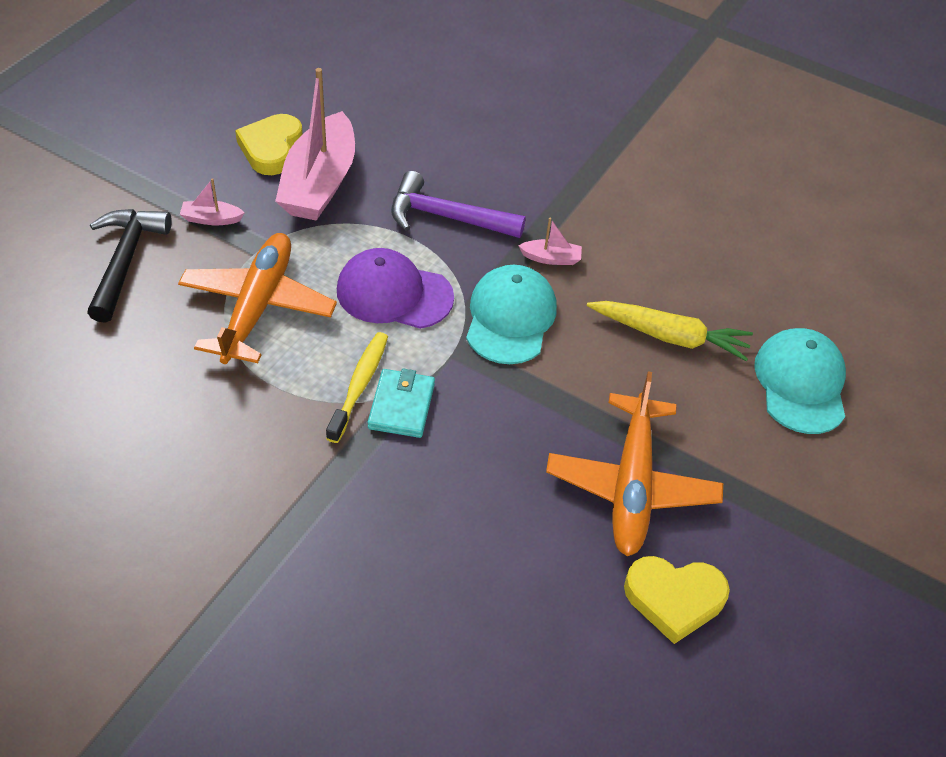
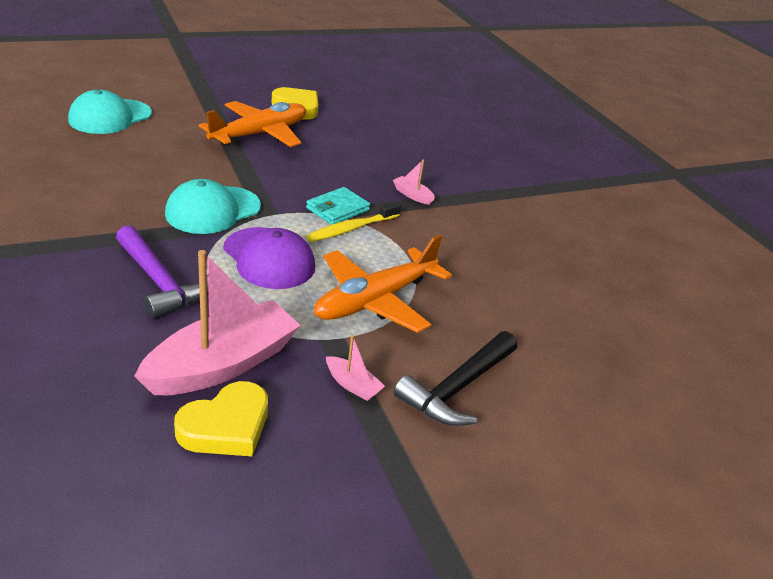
camera: 145 degrees left, 15 degrees down
pink boat [518,218,582,265] -> pink boat moved to [393,160,435,205]
yellow carrot [587,301,753,361] -> none

